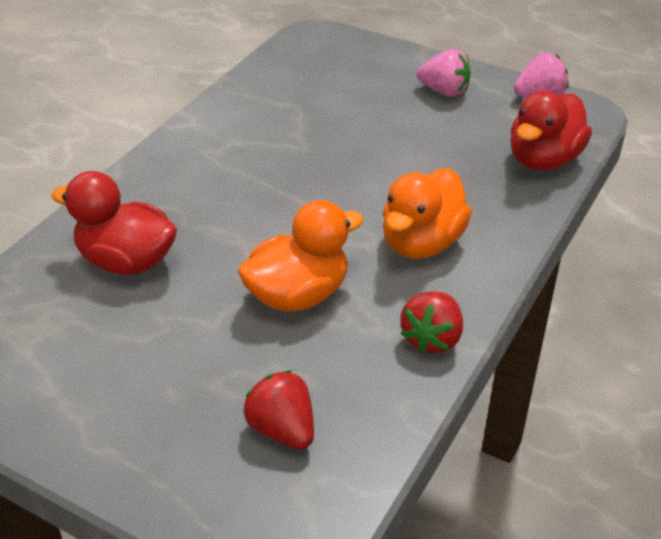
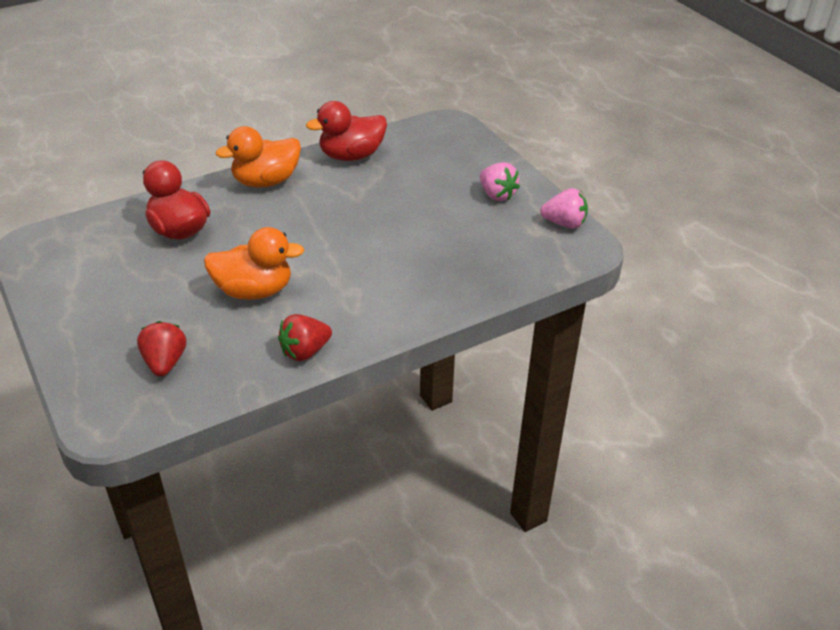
camera: 30 degrees right, 0 degrees up
orange duck [383,168,472,259] -> orange duck moved to [216,126,301,187]
red duck [510,90,592,171] -> red duck moved to [306,101,387,161]

